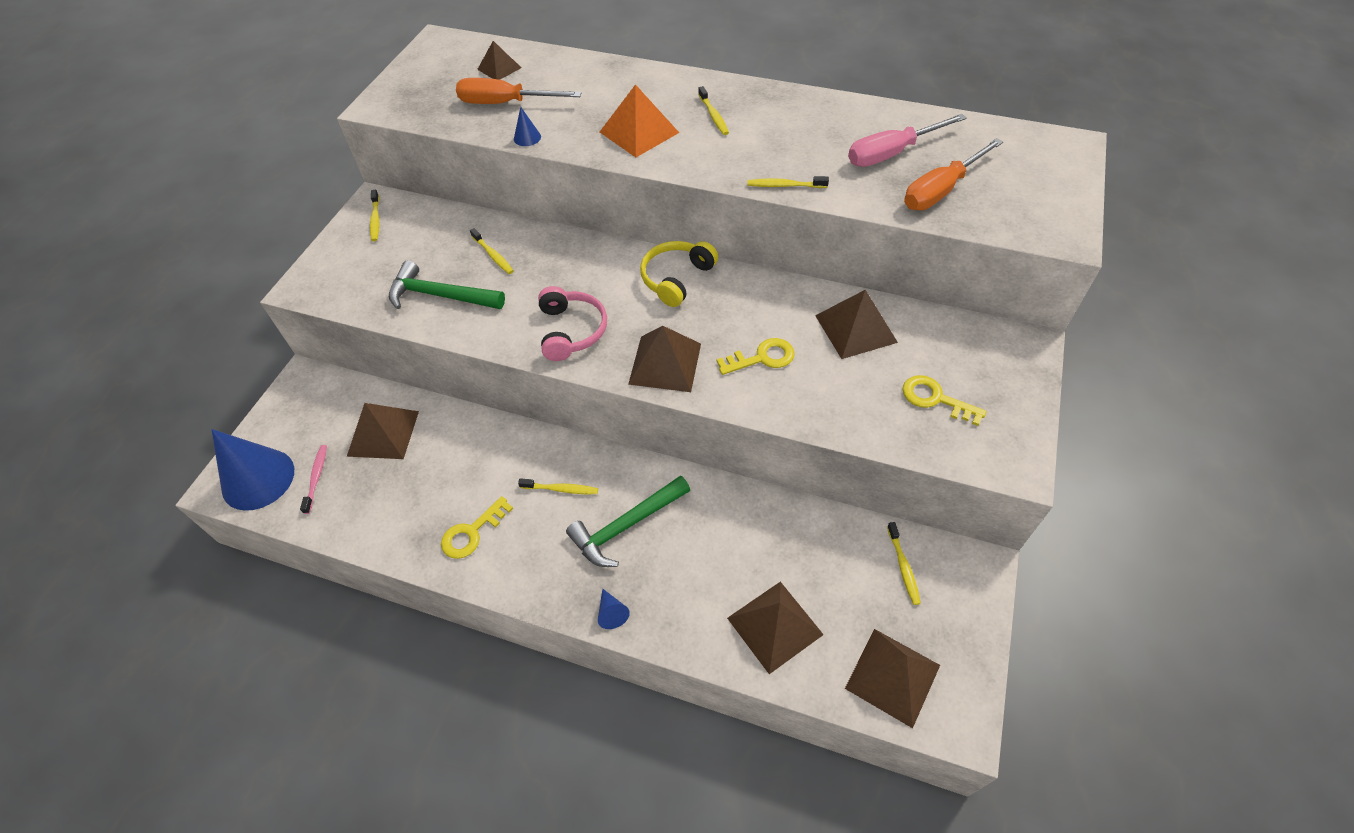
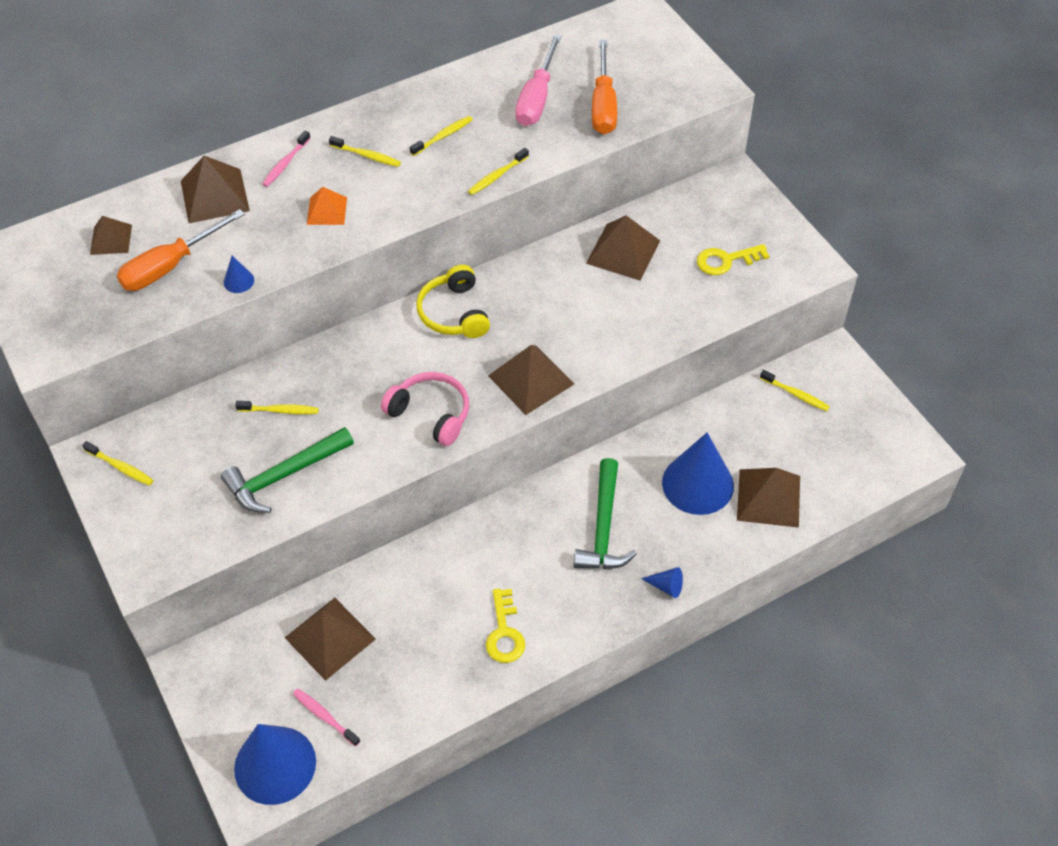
camera: 50 degrees left, 0 degrees up
yellow toothbrush [518,478,598,494] -> yellow toothbrush moved to [410,116,473,156]
orange pyramid [600,84,679,157] -> orange pyramid [307,187,347,225], size x0.61
yellow key [717,338,795,375] -> none
brown pyramid [845,629,940,728] -> brown pyramid moved to [181,156,250,223]
none -> pink toothbrush [262,131,311,187]
none -> blue cone [662,433,734,515]

